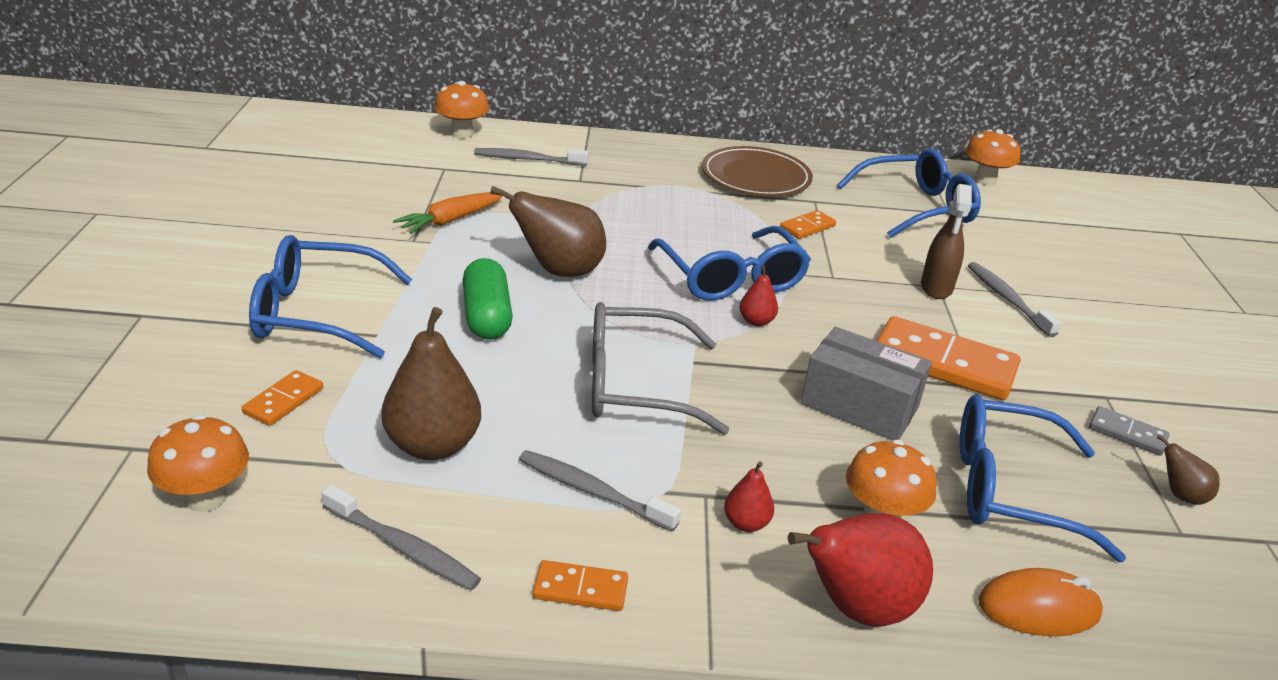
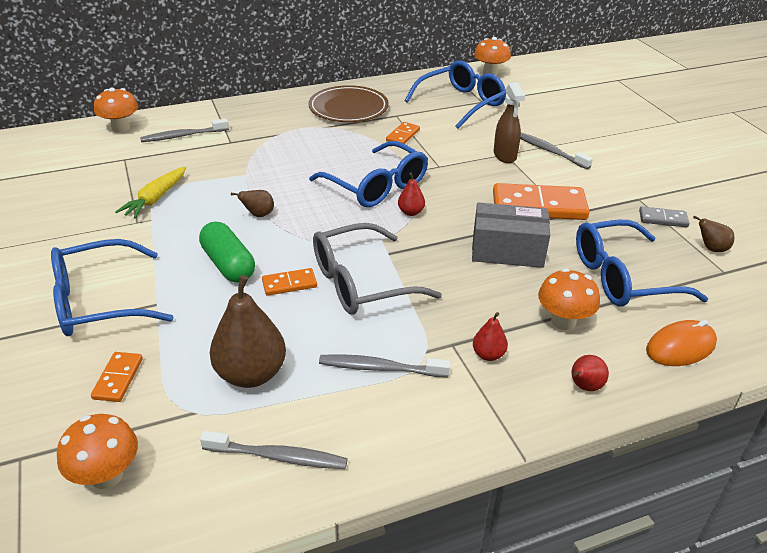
camera: 20 degrees left, 5 degrees up
orange carrot [393,192,503,234] -> yellow carrot [115,167,186,218]
brown pear [490,186,606,277] -> brown pear [231,190,274,217], size x0.49
orange domino [533,560,628,611] -> orange domino moved to [262,268,317,296]
red pear [788,513,933,627] -> red pear [572,355,609,391], size x0.49

